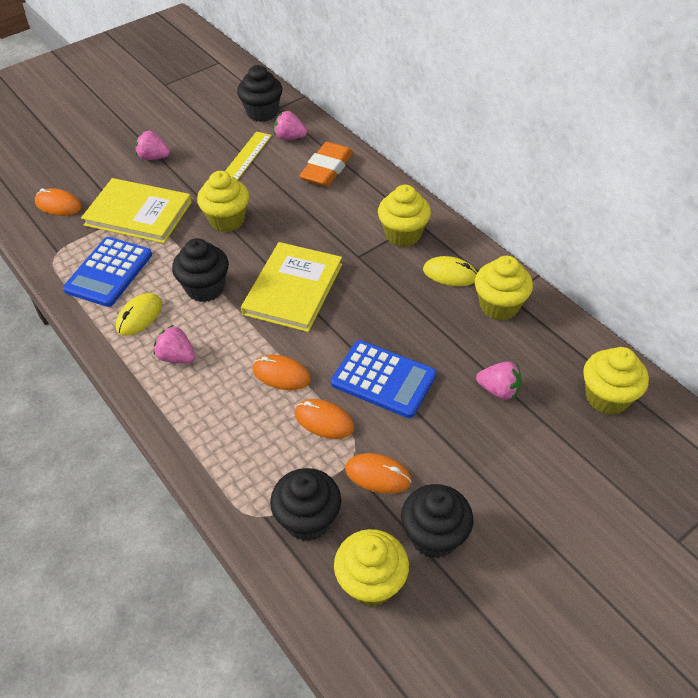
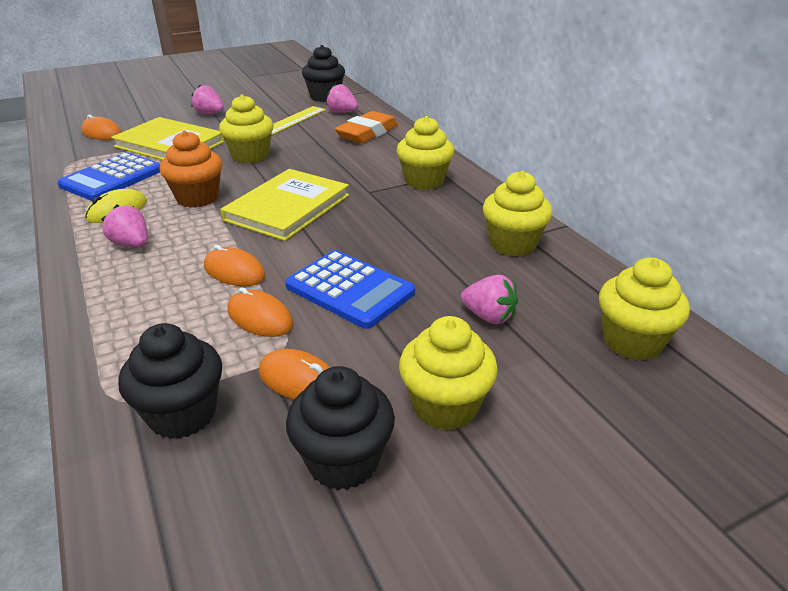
camera: 10 degrees right, 15 degrees down
black cupcake [172,238,229,302] -> orange cupcake [159,130,222,208]
yellow cupcake [334,529,409,607] -> yellow cupcake moved to [399,316,498,431]
yellow mouse [423,256,477,286] -> none

